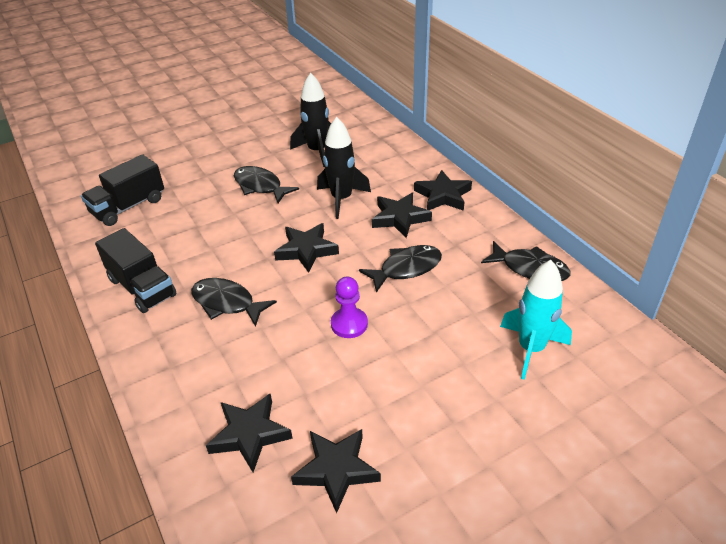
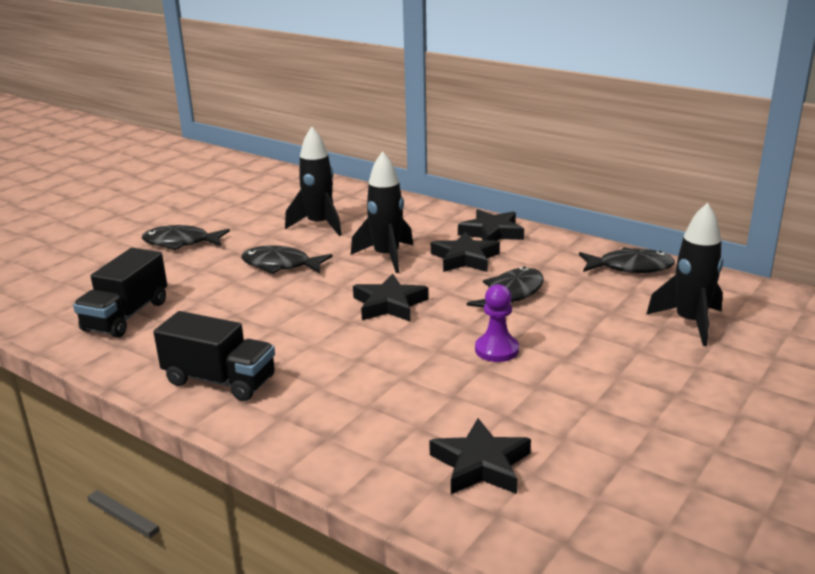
camera: 25 degrees left, 15 degrees down
black fish [191,278,277,327] -> black fish moved to [142,225,230,250]
black star [291,429,381,513] -> none
turquoise rocket [500,260,572,380] -> black rocket [646,202,723,346]

